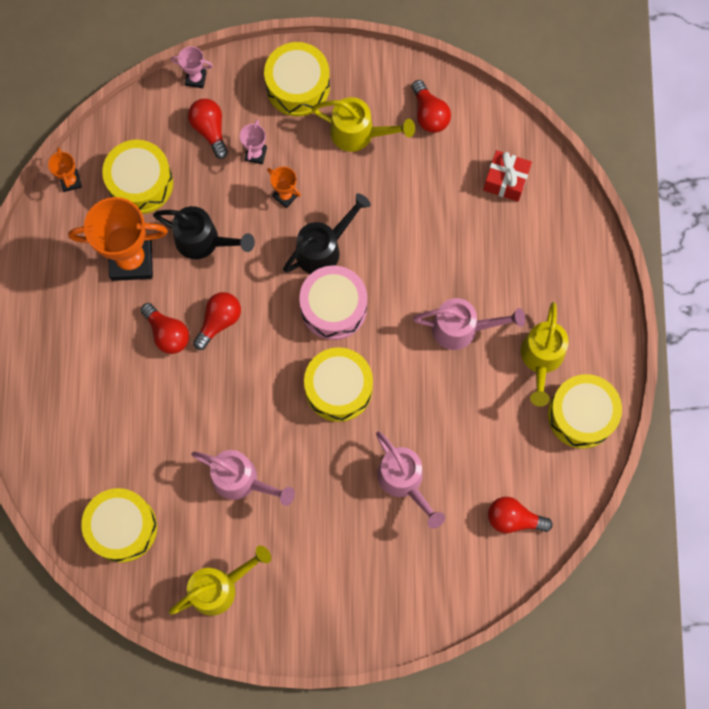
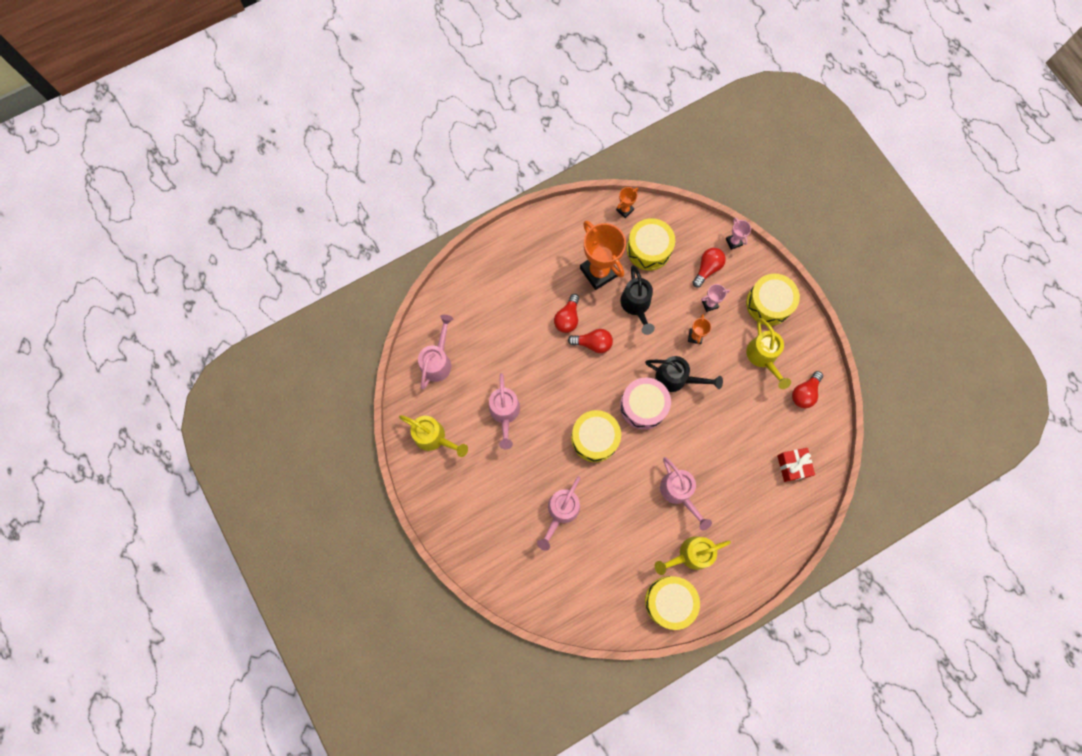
camera: 60 degrees right, 0 degrees up
yellow drum [81,488,157,563] -> pink watering can [418,315,453,389]
red light bulb [488,497,553,533] -> none

